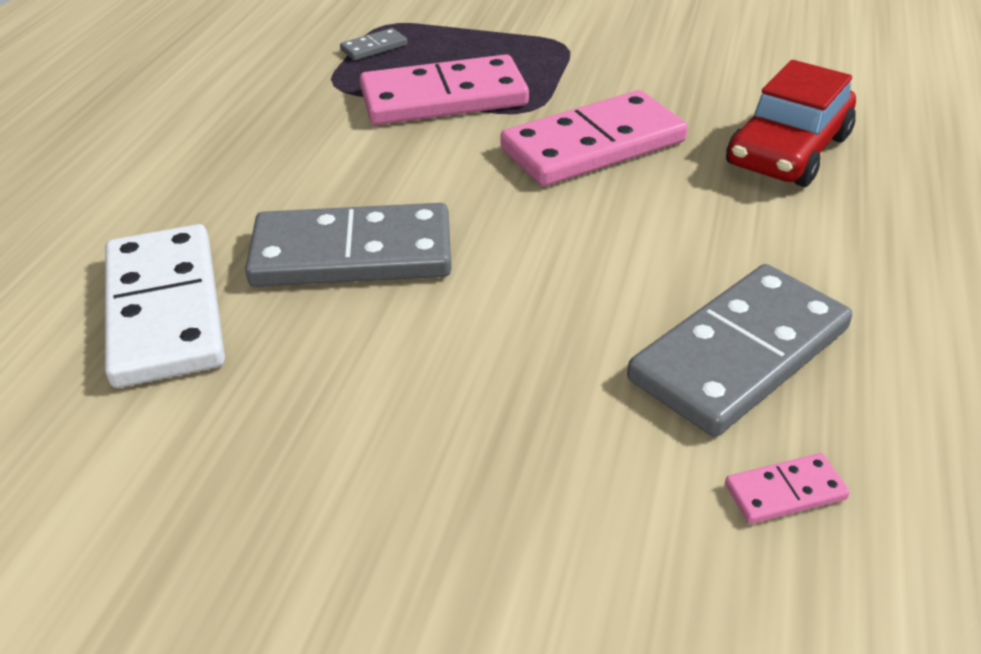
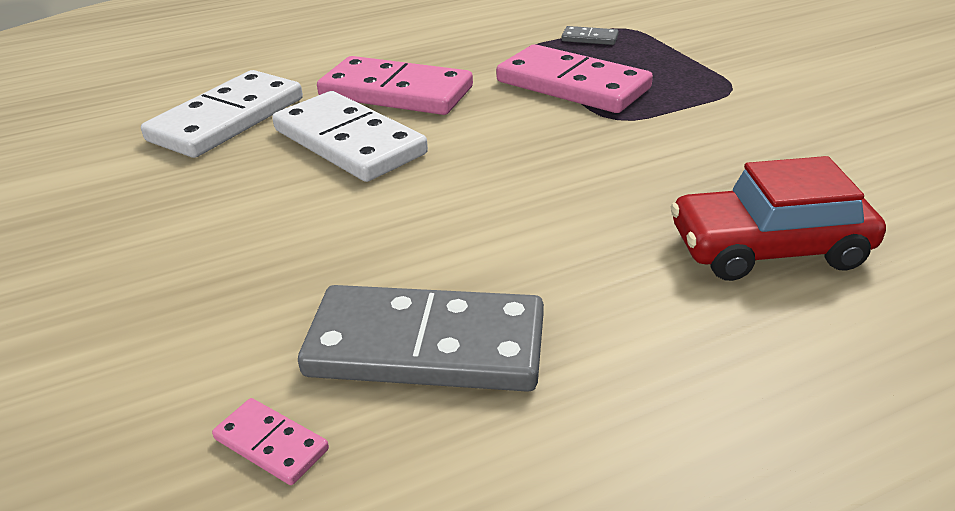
camera: 50 degrees right, 5 degrees down
grey domino [245,203,451,287] -> white domino [272,91,428,182]
pink domino [500,90,688,186] -> pink domino moved to [317,56,473,115]

